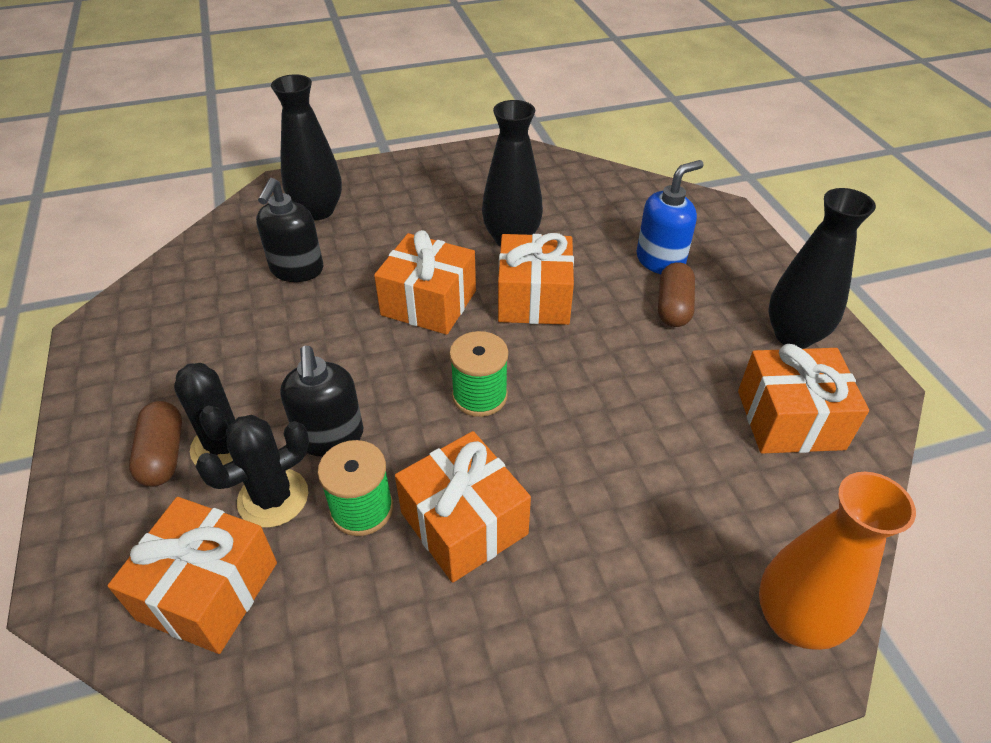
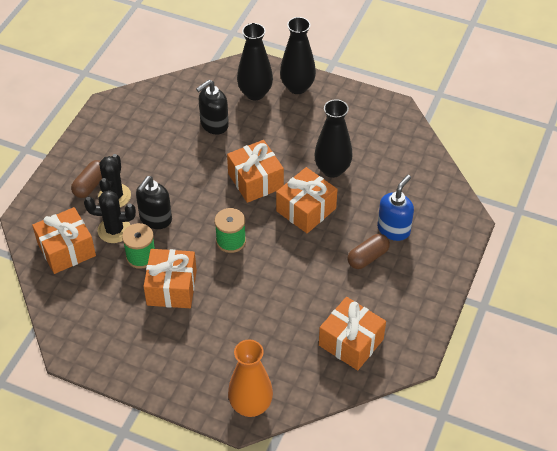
camera: 40 degrees right, 5 degrees up
blue soap dispenser [636,160,704,274] -> blue soap dispenser turned 60 degrees counterclockwise [377,175,414,241]
black vase [768,188,876,349] -> black vase moved to [280,17,316,94]

